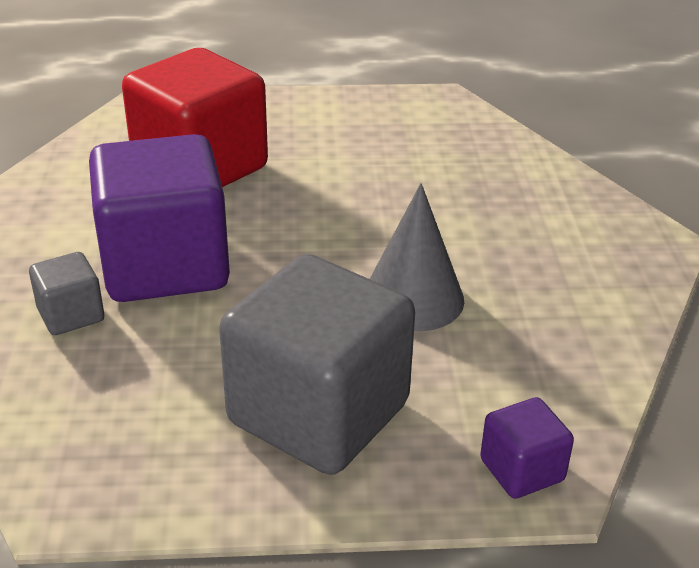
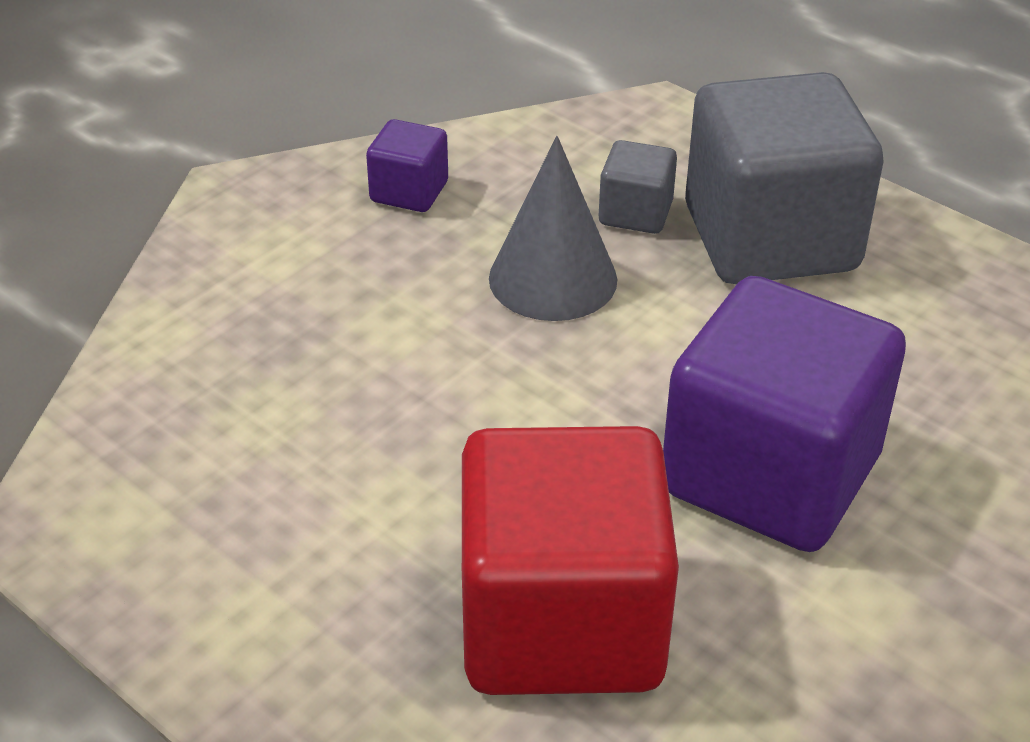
camera: 135 degrees left, 5 degrees up
grey cube [29,252,104,335] -> grey cube moved to [599,140,677,234]
purple cube [480,397,574,499] -> purple cube moved to [366,119,448,212]

